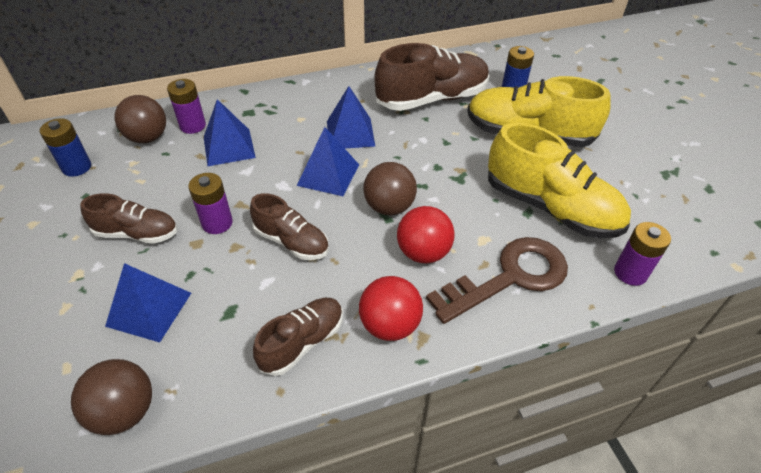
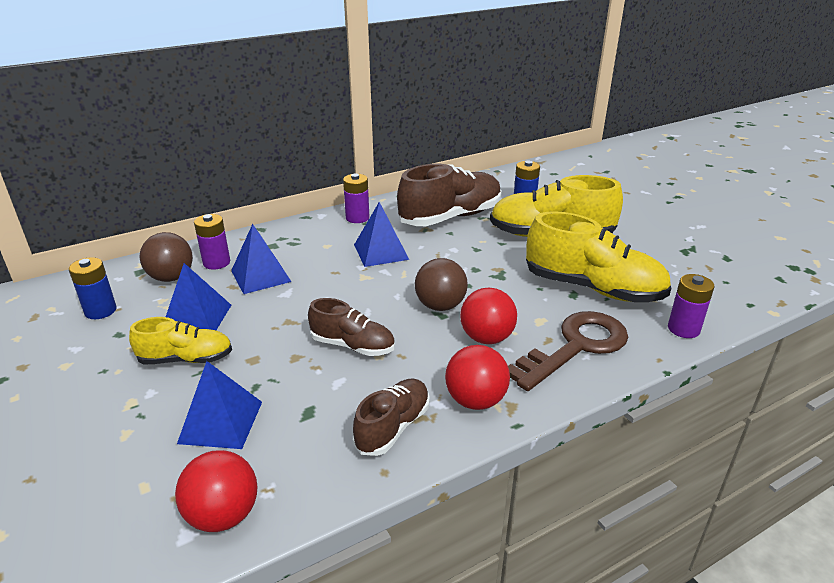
camera: 10 degrees left, 15 degrees down
brown ball [71,359,152,435] -> red ball [175,450,258,532]
brown shoe [80,193,177,244] -> yellow shoe [129,317,232,364]
purple battery [188,173,233,234] -> purple battery moved to [343,173,369,223]
blue pyramid [297,127,359,196] -> blue pyramid moved to [166,263,231,330]

